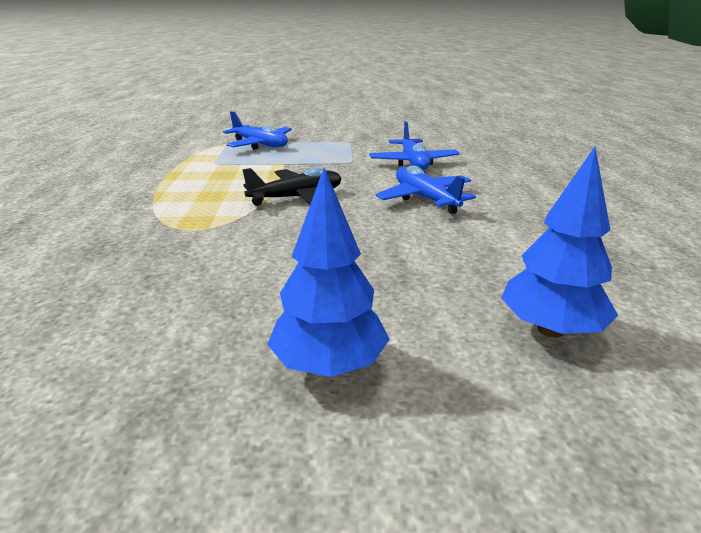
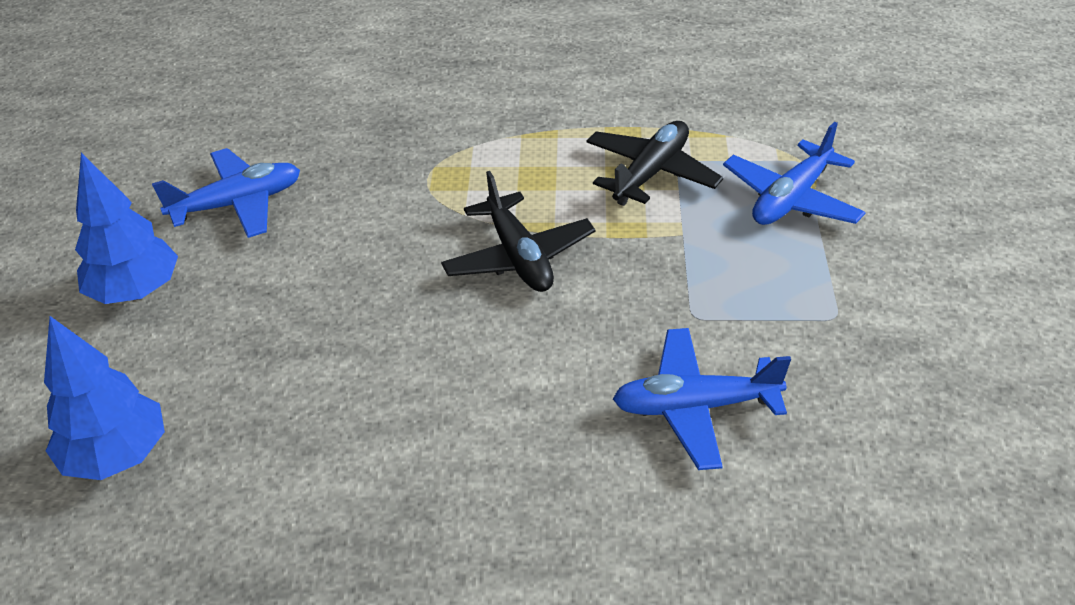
camera: 95 degrees right, 15 degrees up
blue plane [376,165,476,214] -> blue plane moved to [152,148,300,238]
none -> black plane [586,121,723,206]

